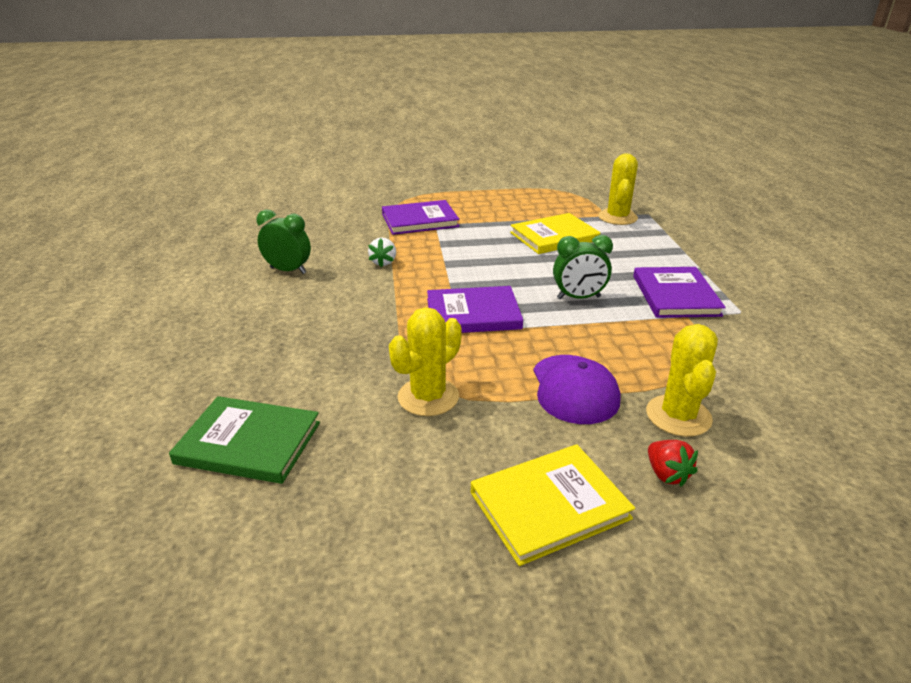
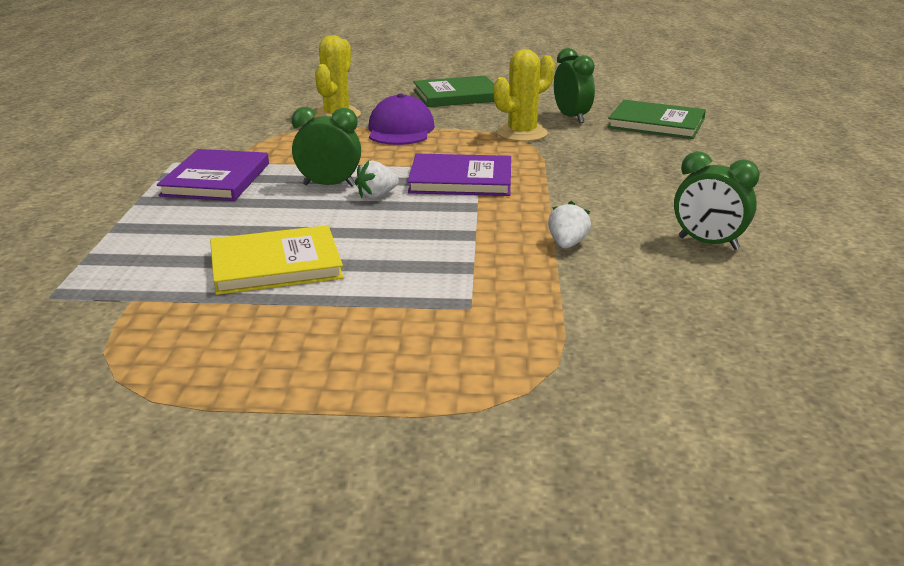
camera: 170 degrees left, 5 degrees down
purple book [382,200,459,235] -> none
yellow book [471,444,635,566] -> green book [413,76,495,107]
yellow cactus [598,153,638,225] -> none
red strawberry [648,440,698,487] -> none
none -> white strawberry [355,161,399,199]
none -> green clock [554,48,595,123]

